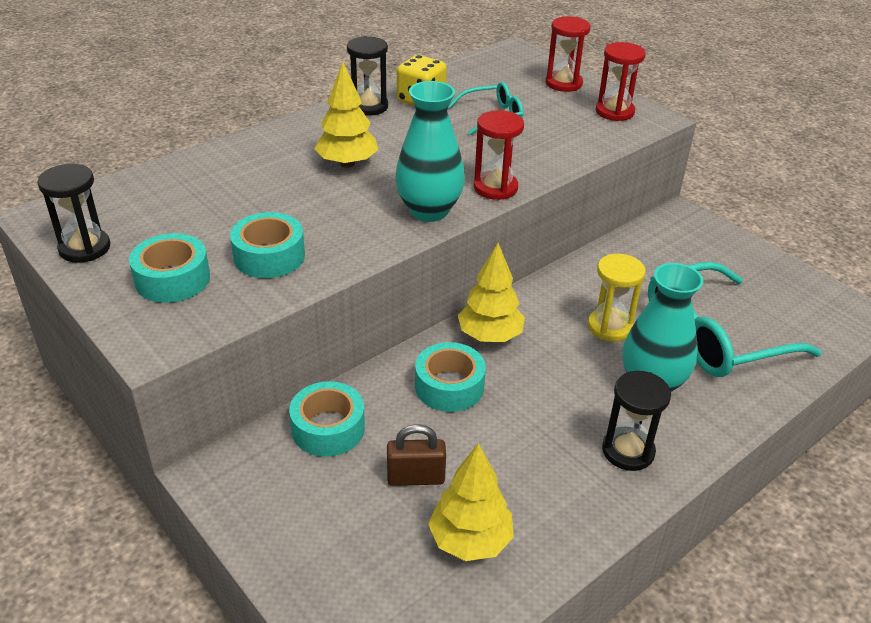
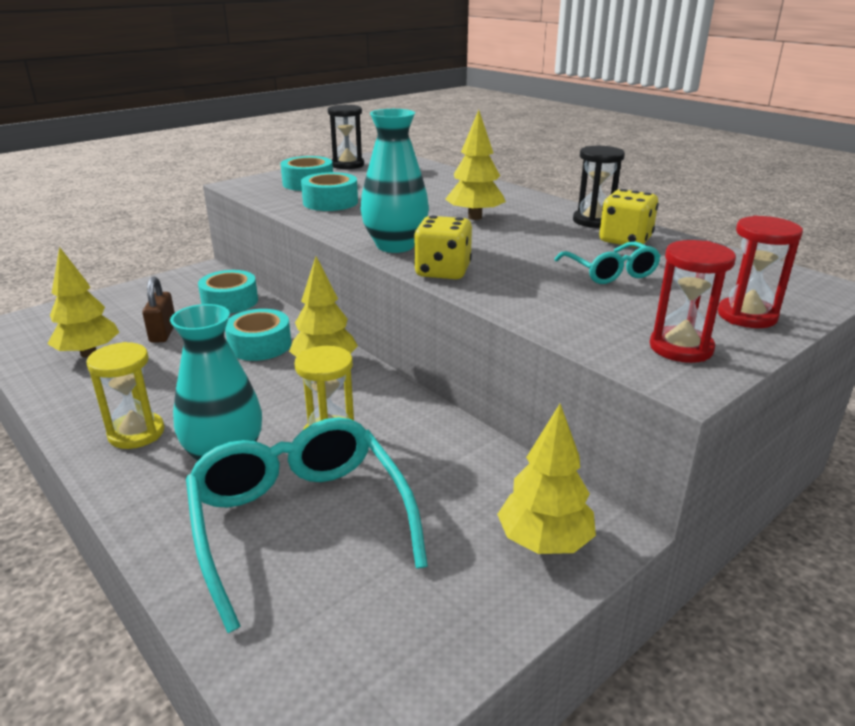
camera: 90 degrees right, 10 degrees down
red hourglass [474,110,524,200] -> yellow dice [414,216,472,279]
black hourglass [602,371,671,471] -> yellow hourglass [86,342,164,449]
none -> yellow tree [497,404,596,554]

